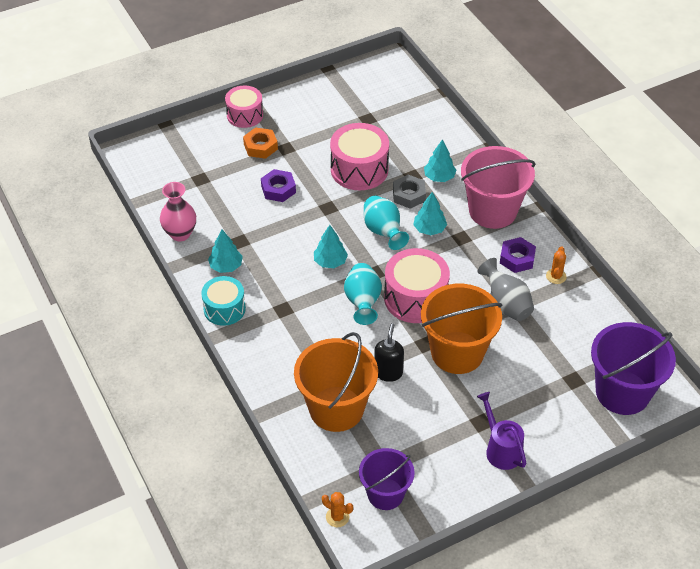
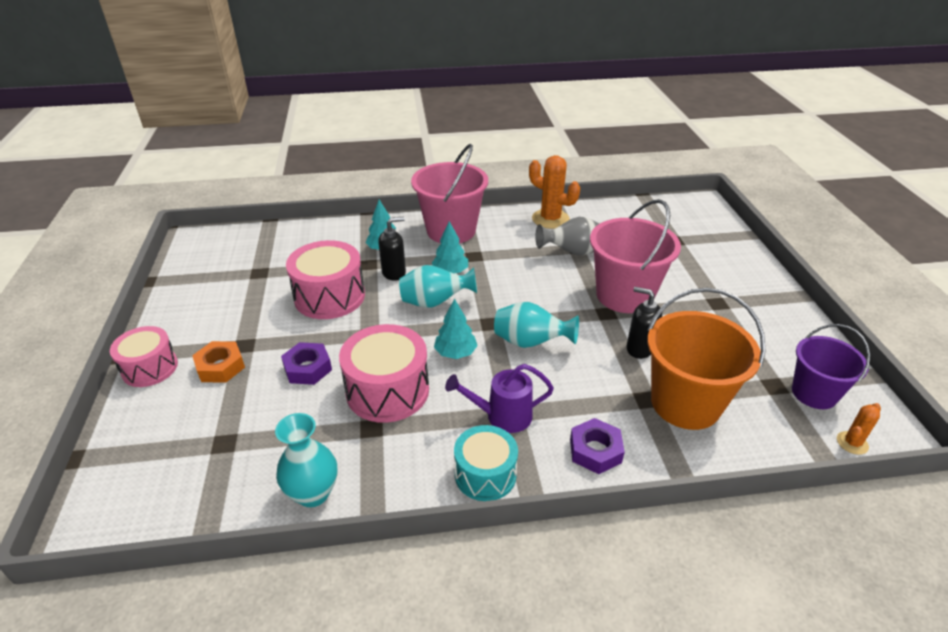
camera: 70 degrees left, 10 degrees down
pink vase [160,182,196,241] -> turquoise vase [275,413,337,507]
turquoise tree [208,229,243,273] -> none
pink drum [384,248,450,323] -> pink drum moved to [339,324,429,423]
grey nut [393,175,426,209] -> black soap dispenser [378,217,406,281]
orange bucket [421,284,503,374] -> pink bucket [590,199,681,313]
purple watering can [477,392,526,470] -> purple watering can moved to [445,364,554,433]
purple nut [500,237,536,273] -> purple nut moved to [570,418,625,474]
orange cactus [546,246,566,284] -> orange cactus [529,155,580,229], size x1.94
purple bucket [591,322,676,415] -> none

